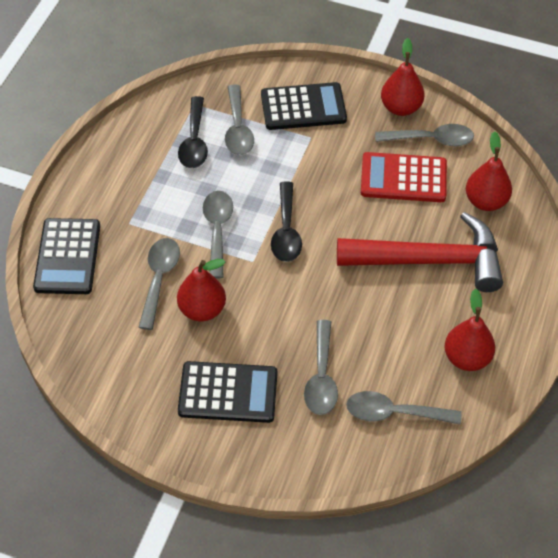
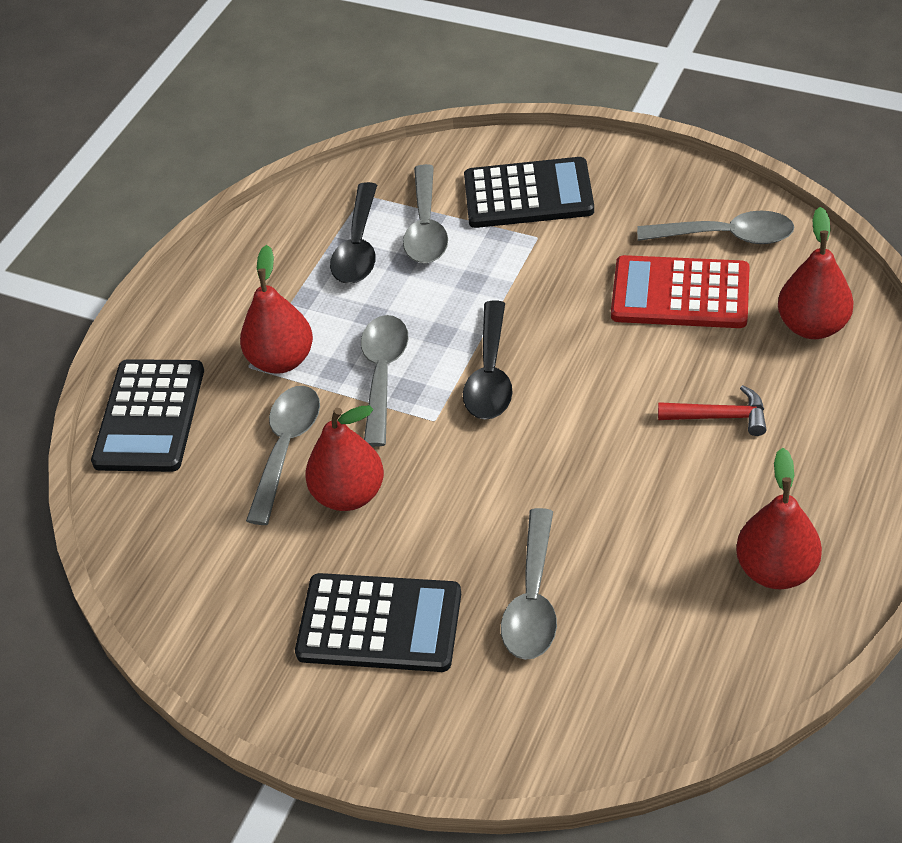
camera: 10 degrees right, 5 degrees down
red hammer [337,212,503,292] -> red hammer [658,385,766,436], size x0.41
grey spoon [346,391,461,425] -> none
red pear [381,38,424,116] -> red pear moved to [240,245,313,374]

